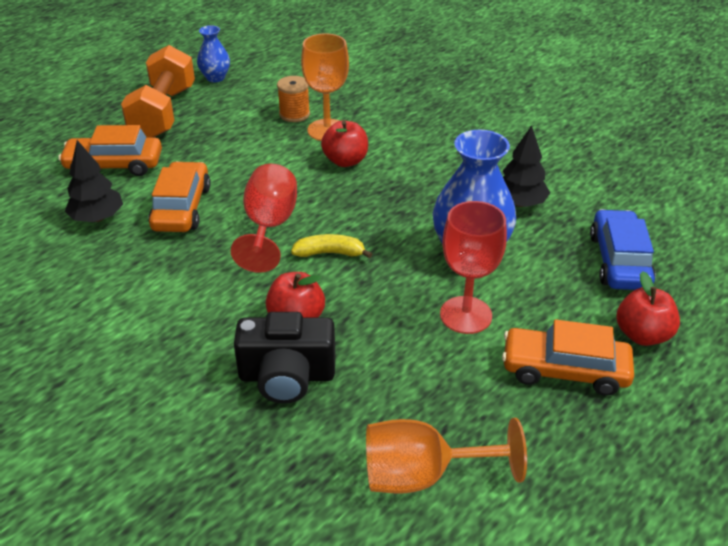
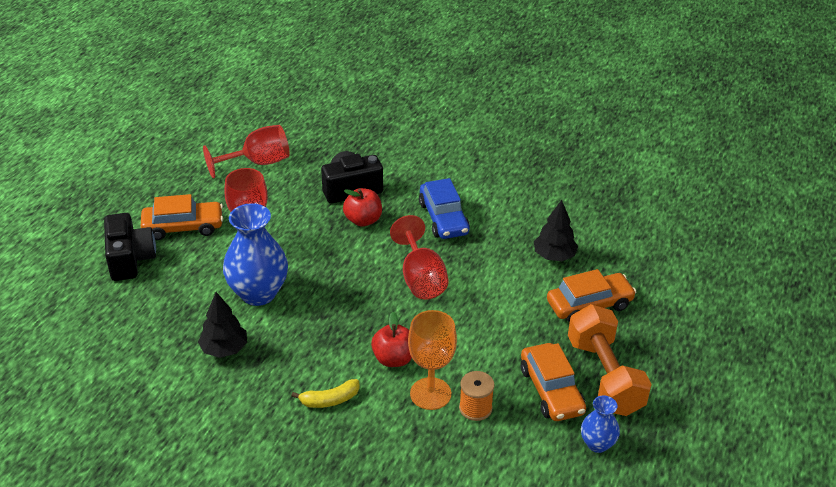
camera: 160 degrees right, 0 degrees up
orange car [148,161,211,232] -> orange car moved to [521,343,586,421]
yellow banana [291,234,372,258] -> yellow banana moved to [291,379,360,408]
orange goblet [366,418,527,494] -> red goblet [203,125,290,178]
blue car [590,209,656,290] -> blue car moved to [419,178,470,239]
red apple [617,271,680,346] -> black camera [104,213,156,281]

